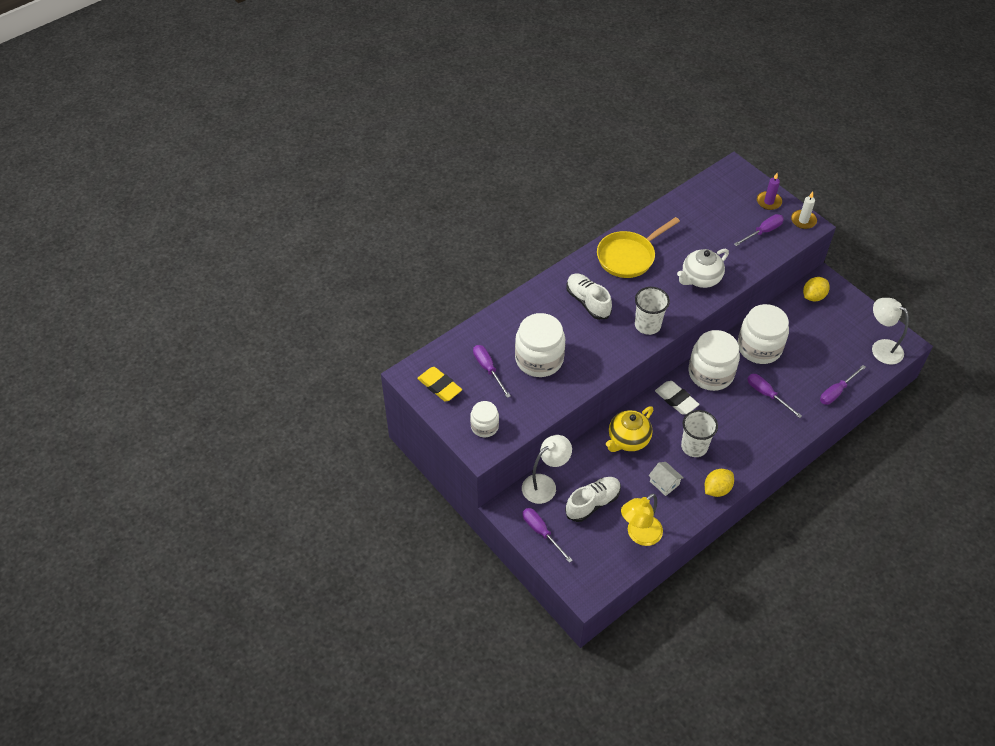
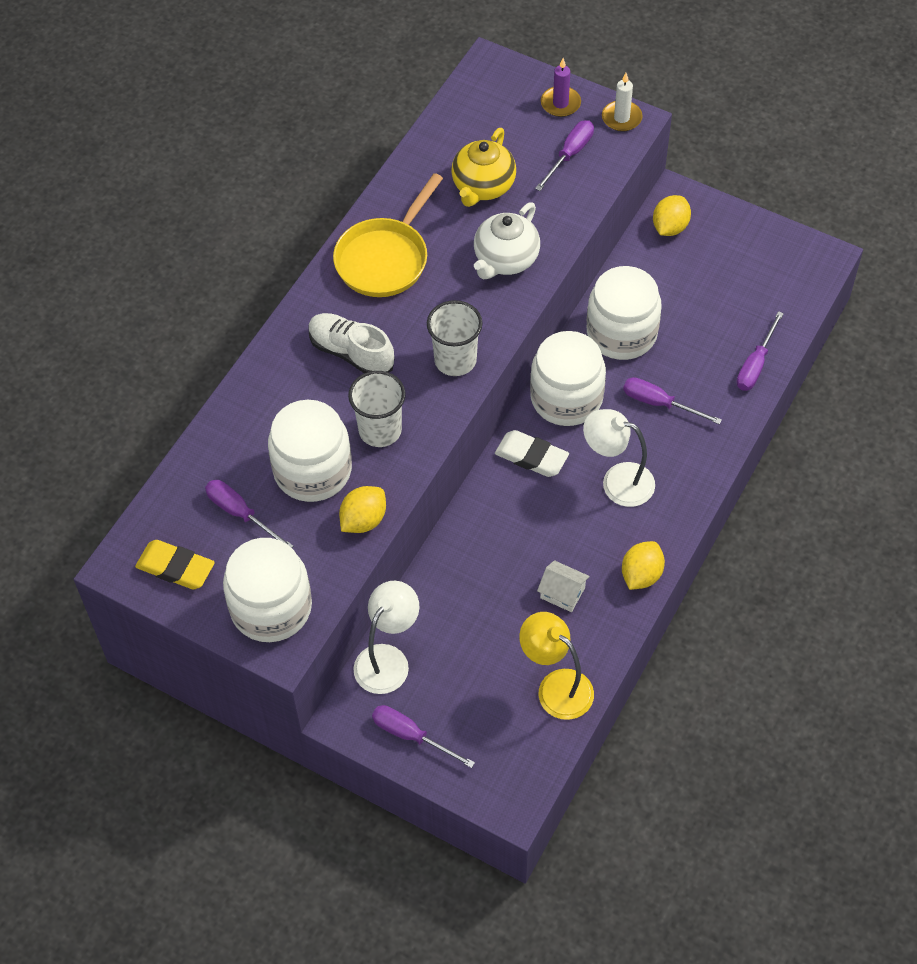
camera: 20 degrees left, 5 degrees up
white jar [470,401,499,437] -> white jar [223,538,312,642], size x1.80
white shoe [565,477,621,522] -> none
yellow teapot [606,406,653,452] -> yellow teapot moved to [451,128,516,207]
yellow lamp [621,493,663,546] -> yellow lamp turned 105 degrees clockwise [519,612,594,720]
white cup [681,410,718,457] -> white cup moved to [348,371,406,447]
white lamp [872,298,909,365] -> white lamp moved to [583,409,655,507]
none -> yellow lemon [339,486,386,533]

